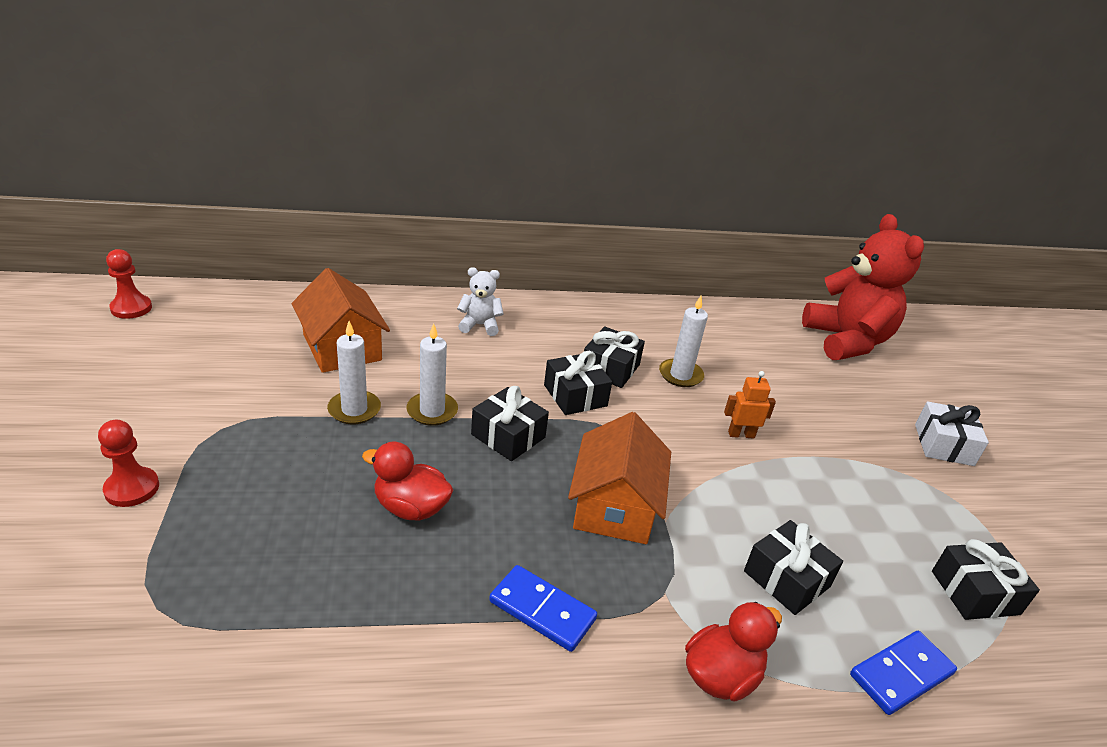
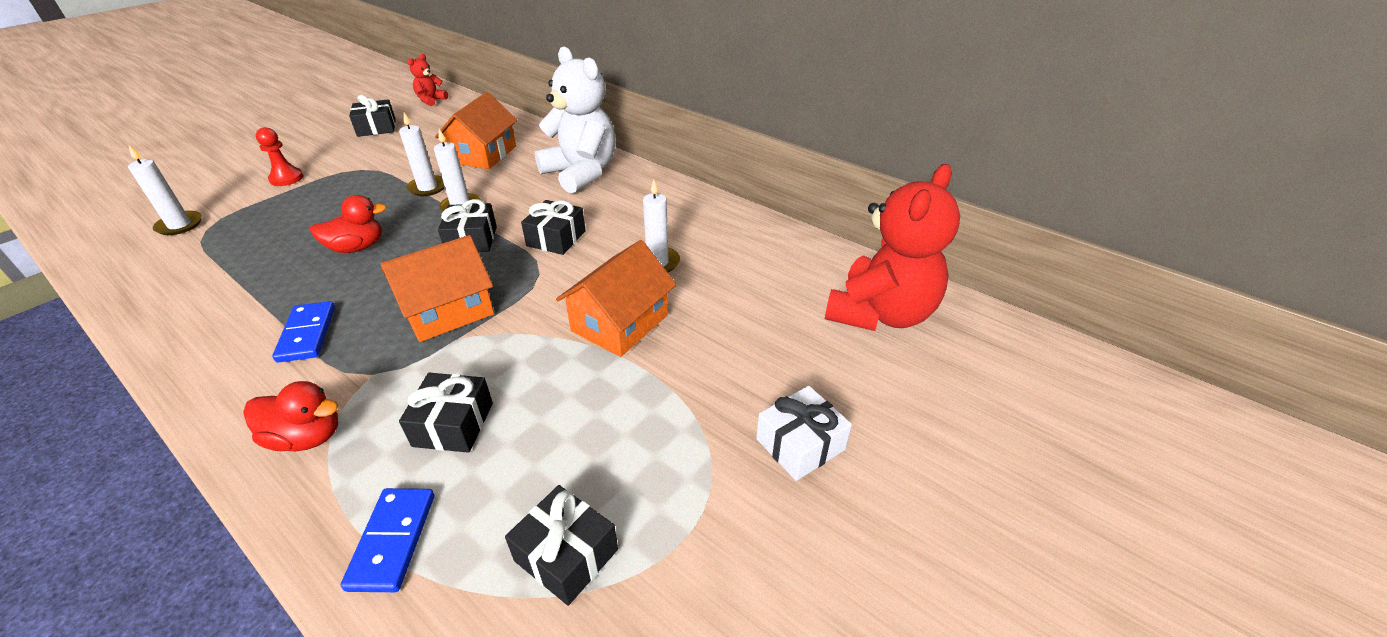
camera: 50 degrees right, 5 degrees up
red pawn [106,249,152,319] -> red teddy bear [408,54,448,106]
red duck [362,442,453,521] -> red duck turned 90 degrees clockwise [310,195,387,253]
white teddy bear [457,267,504,336] -> white teddy bear [535,47,616,194], size x2.20
black gift [584,326,645,388] -> black gift moved to [349,95,396,137]
orange robot [724,371,776,438] -> orange house [556,240,677,357]
blue domino [850,631,957,715] -> blue domino turned 75 degrees clockwise [341,488,434,592]
none -> white candle [128,146,202,235]

